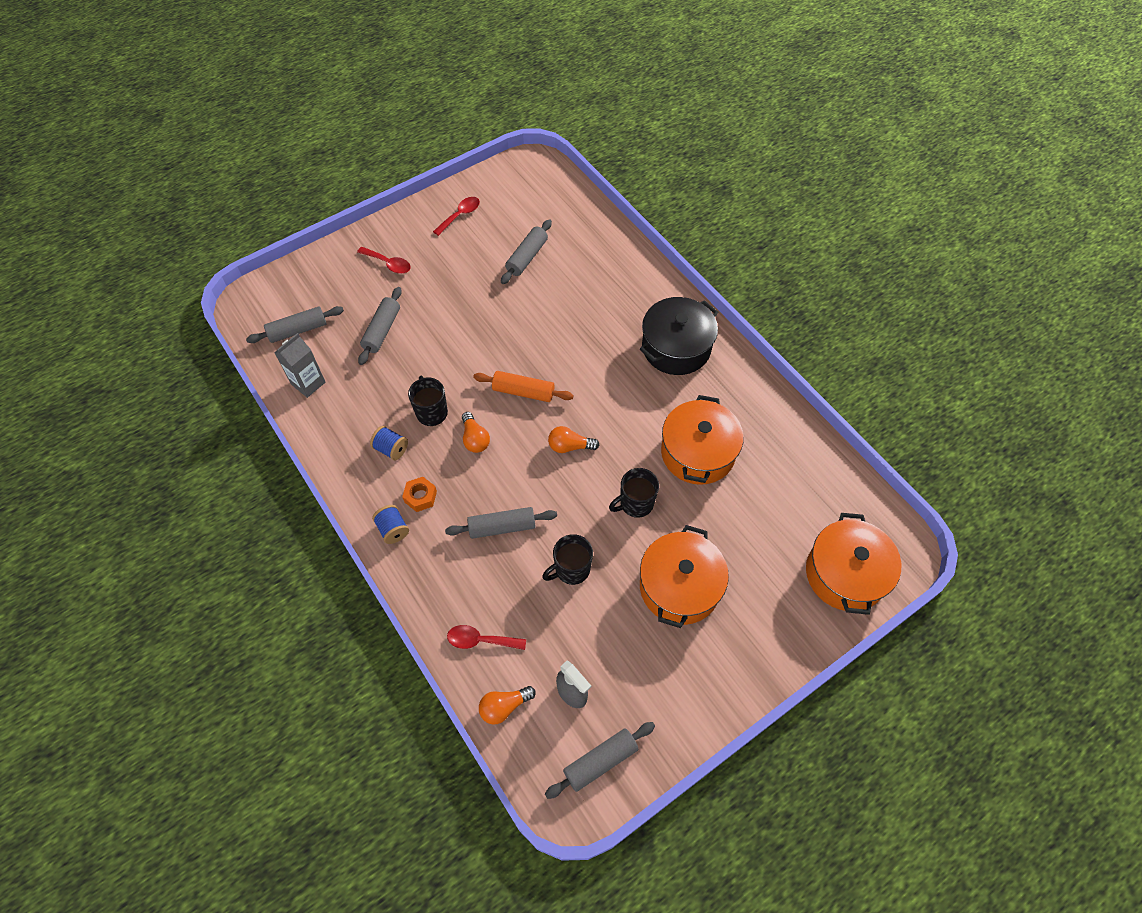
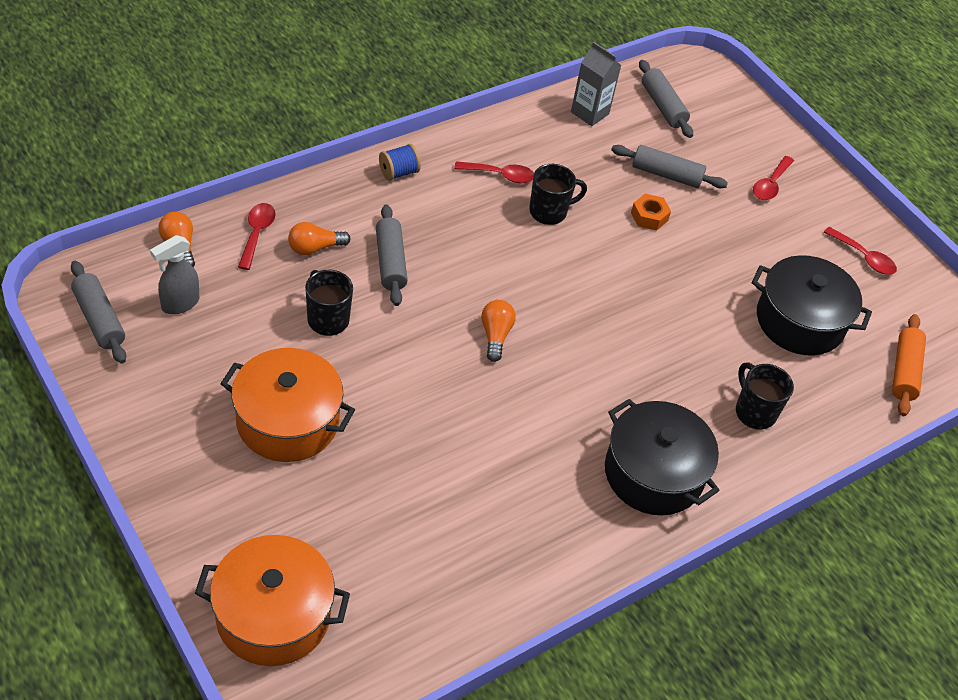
camera: 85 degrees right, 10 degrees down
blue spool [370,426,408,460] -> red spoon [454,161,534,183]
orange nut [402,477,437,512] -> orange nut moved to [631,194,671,230]
orange light bulb [462,412,490,453] -> orange light bulb moved to [288,222,351,255]
orange rolling pin [473,371,574,402] -> orange rolling pin moved to [892,314,926,416]
grey rolling pin [501,219,552,284] -> black pot [752,255,872,356]
black mug [609,468,659,518] -> black mug moved to [736,362,794,430]
orange pot [661,395,744,485] -> none

